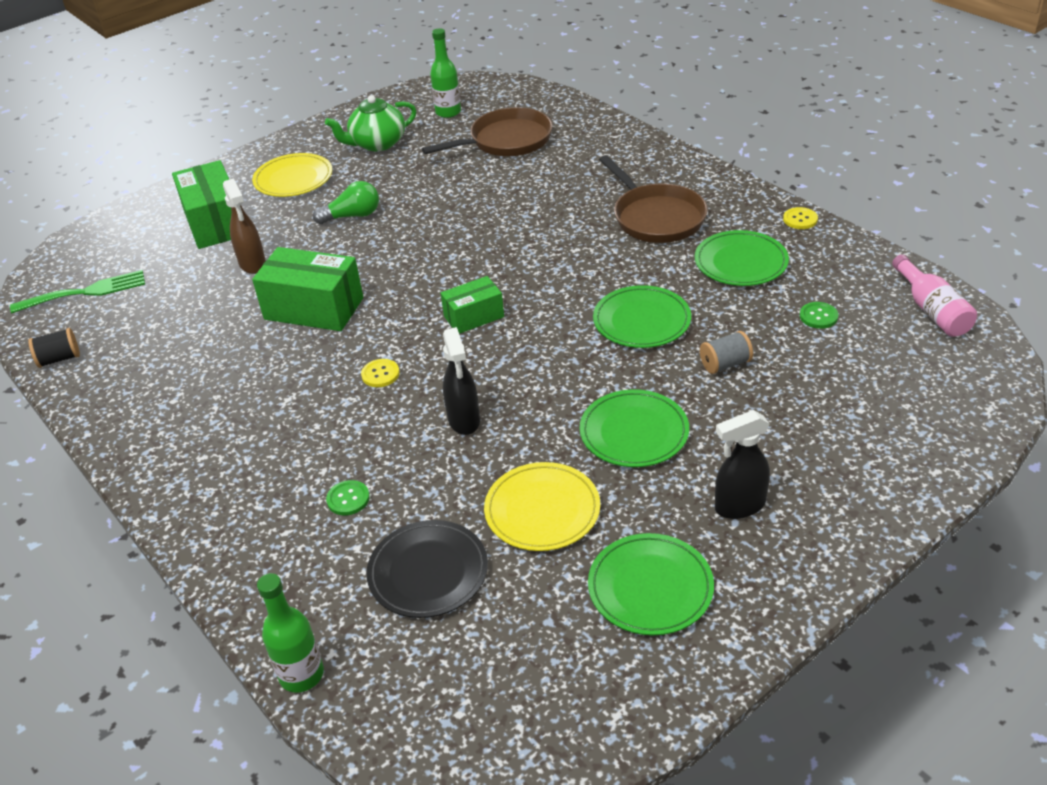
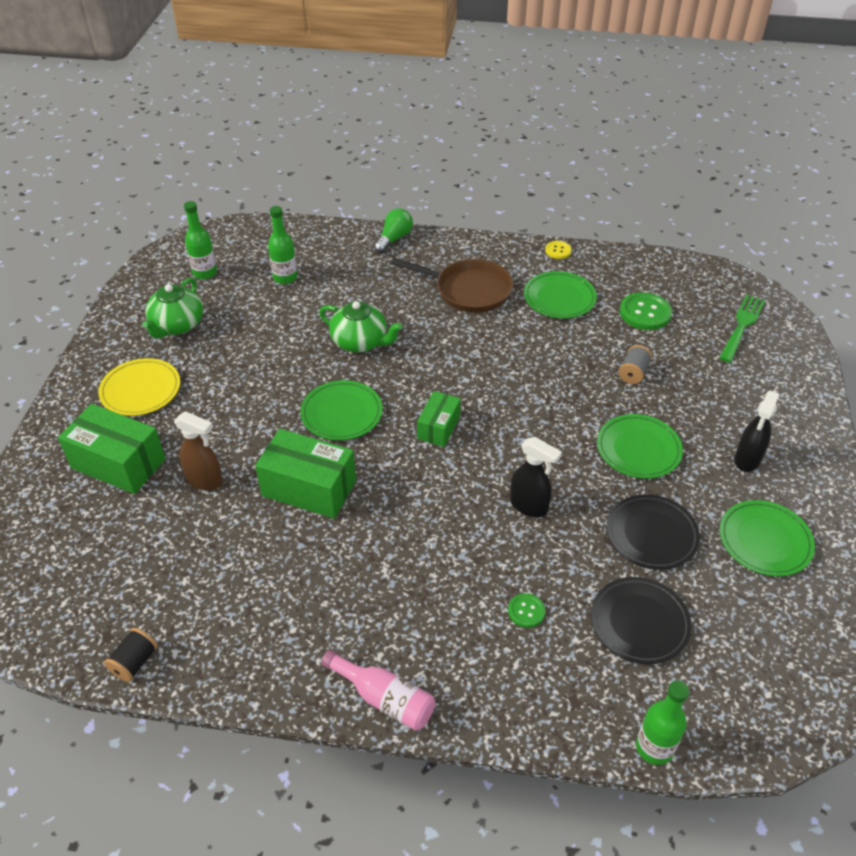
camera: 45 degrees left, 5 degrees up
green fork [10,270,145,313] -> green fork moved to [719,294,765,363]
green box [252,247,363,331] -> green box turned 45 degrees clockwise [255,429,356,519]
green light bulb [313,181,379,224] -> green light bulb moved to [374,208,413,253]
yellow button [361,359,400,387] -> none
brown pan [422,107,553,156] -> green bottle [268,206,298,284]
yellow plate [484,462,600,551] -> black plate [607,494,700,570]
green plate [593,285,691,348] -> green plate moved to [300,380,383,440]
green button [800,302,838,329] -> green button [620,292,672,330], size x1.83
pink bottle [892,254,977,337] -> pink bottle moved to [321,650,435,731]
none -> green teapot [319,301,403,353]

